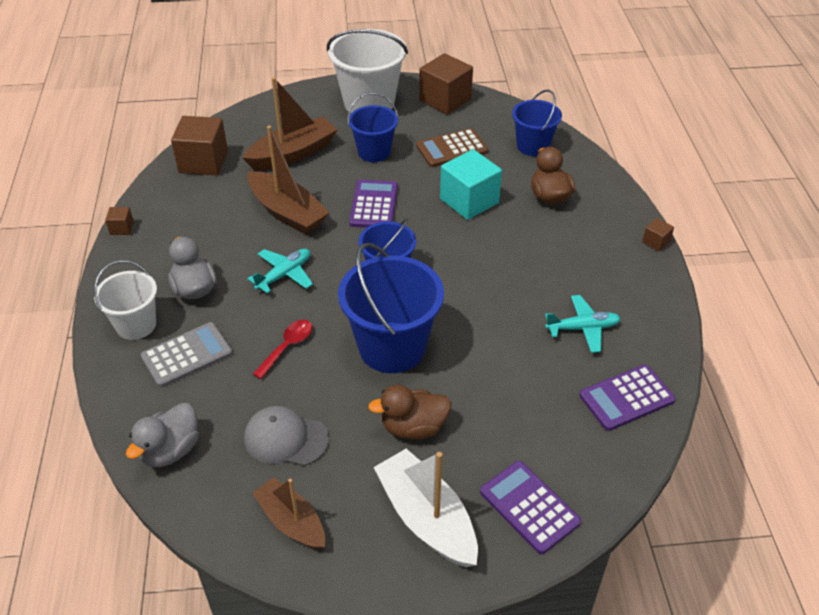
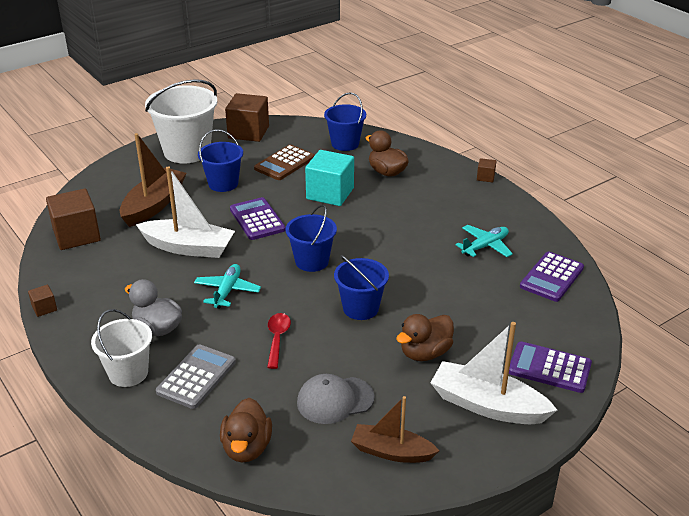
camera: 30 degrees left, 10 degrees down
grey duck [126,403,199,467] -> brown duck [220,398,272,462]
brown boat [247,126,330,235] -> white boat [136,166,235,258]
blue bucket [338,243,444,373] -> blue bucket [334,255,389,320], size x0.61

